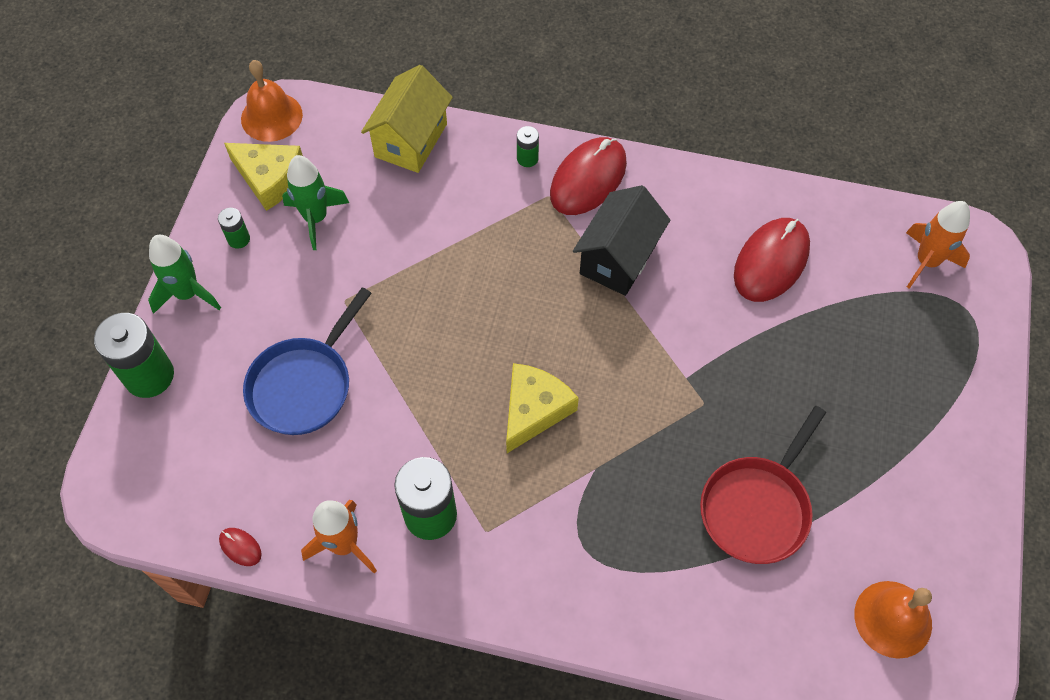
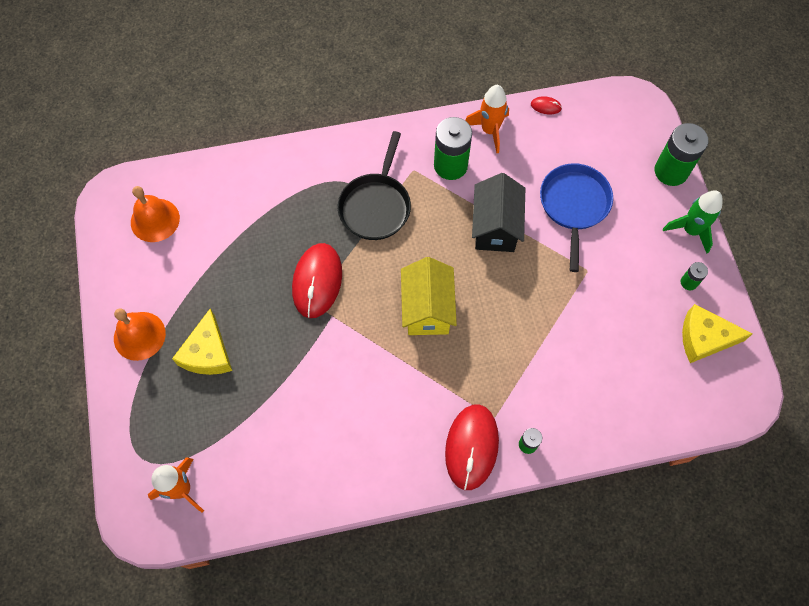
camera: 155 degrees right, 5 degrees up
orange bell [241,60,303,142] -> orange bell moved to [114,308,166,361]
green rocket [282,155,349,250] -> none
yellow house [361,65,453,173] -> yellow house moved to [401,257,457,335]
yellow cheese [506,363,579,453] -> yellow cheese moved to [172,308,232,375]
black house [573,185,670,296] -> black house moved to [472,173,525,252]
red pan [700,406,826,564] -> none
red mouse [734,218,810,302] -> red mouse moved to [292,243,342,318]
none -> black pan [337,131,411,240]

